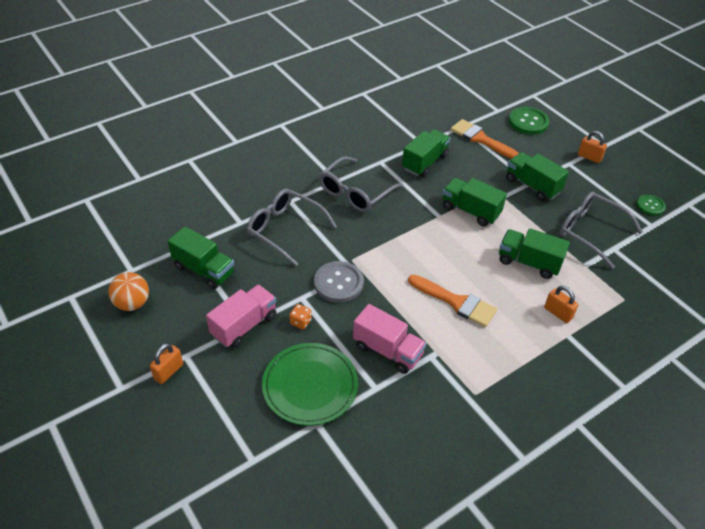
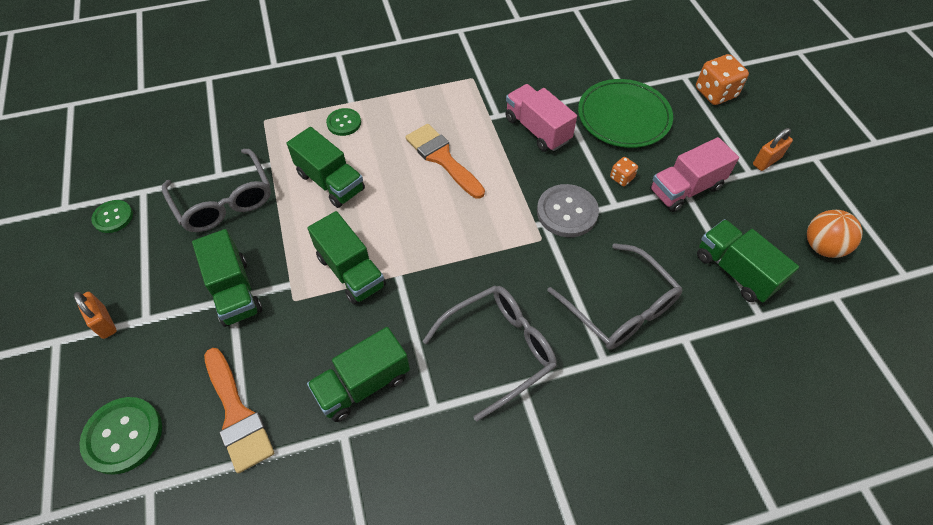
camera: 160 degrees left, 10 degrees up
orange padlock [544,286,578,323] -> green button [326,108,361,136]
none -> orange dice [696,54,749,105]

